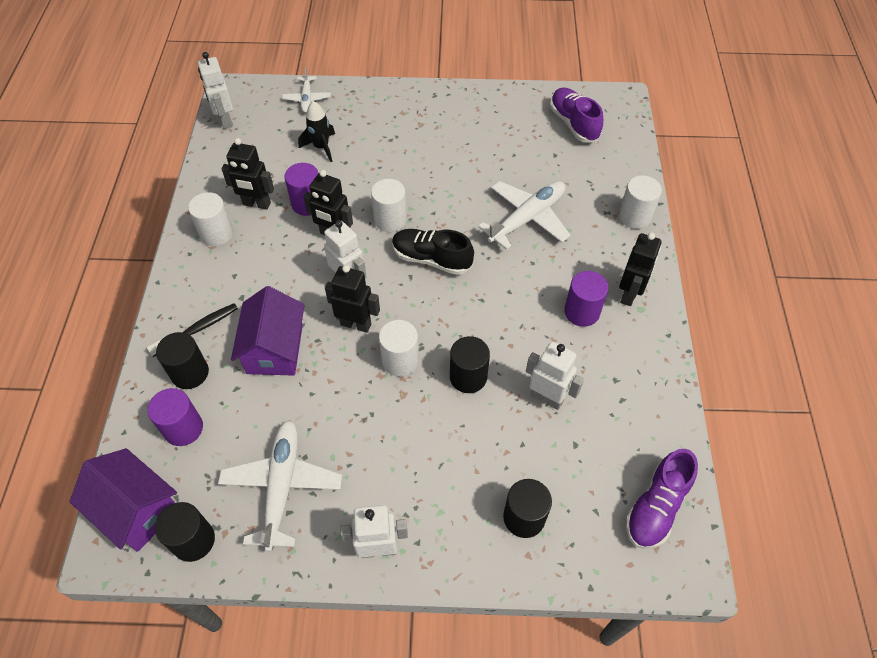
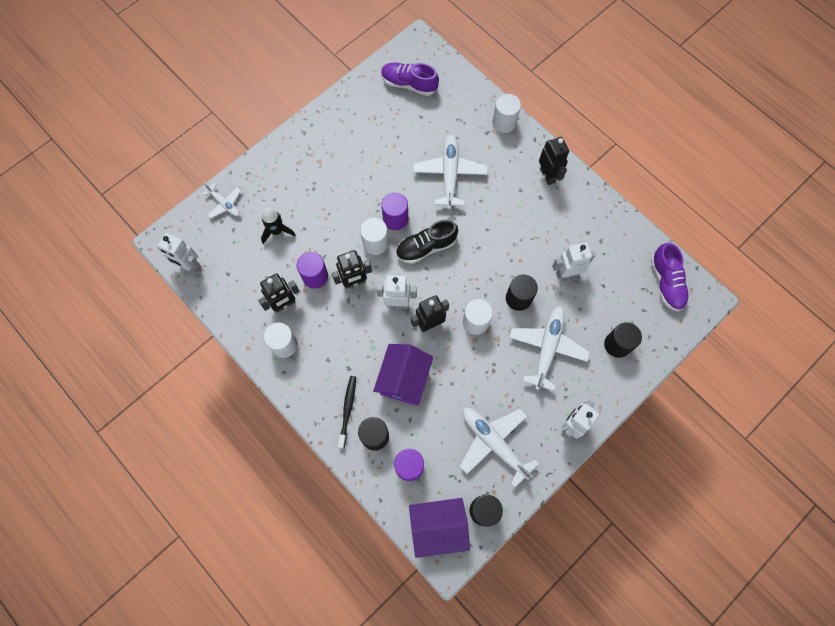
camera: 45 degrees left, 15 degrees up
purple house [231,286,305,376] -> purple house turned 60 degrees clockwise [373,344,433,405]
purple cylinder [564,271,609,327] -> purple cylinder moved to [381,193,408,230]
none -> white plane [509,306,590,391]

